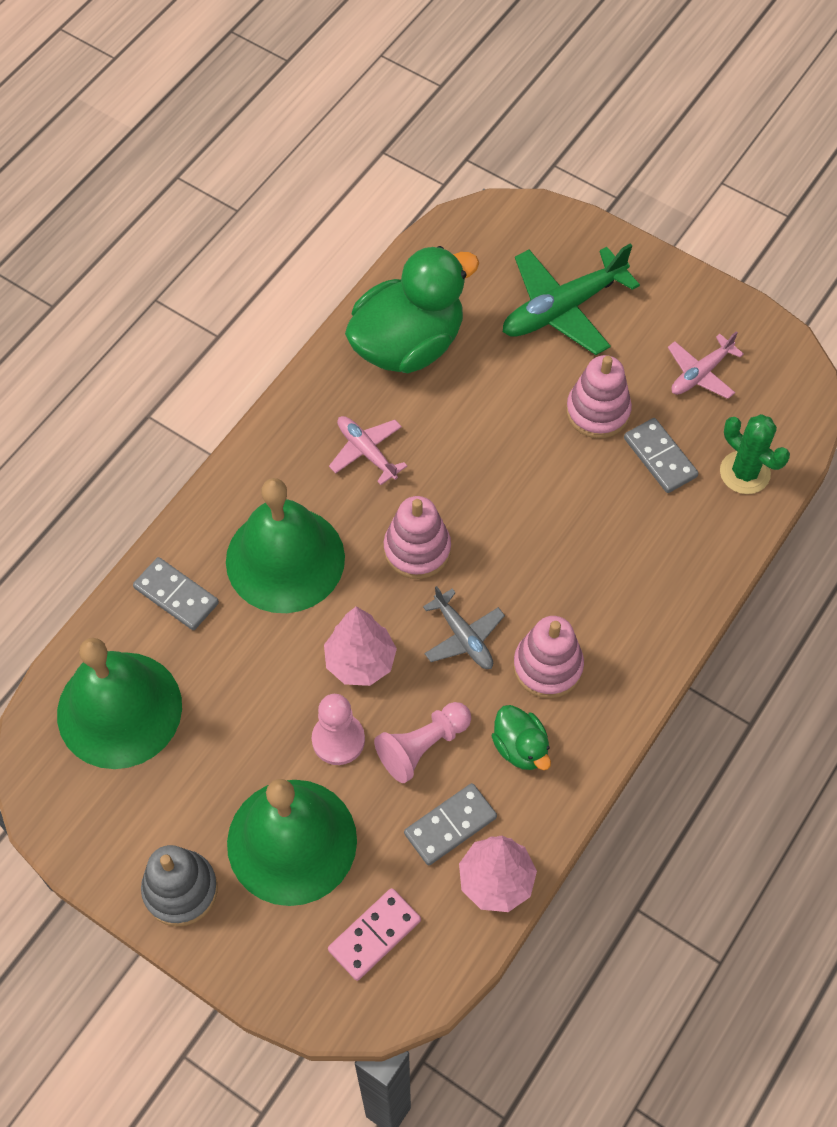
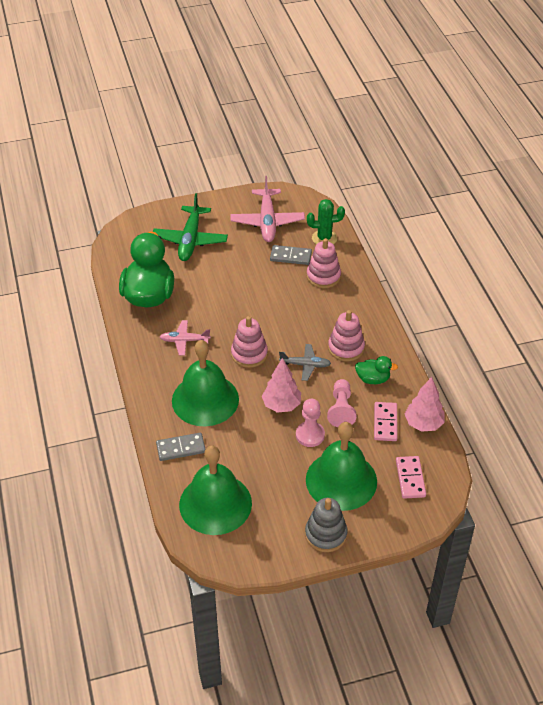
camera: 50 degrees left, 15 degrees down
grey domino [404,783,497,865] -> pink domino [374,402,397,441]
pink stacking toy [566,355,632,438] -> pink stacking toy moved to [307,238,341,288]
pink plane [668,331,744,399] -> pink plane [231,176,305,242], size x1.74

